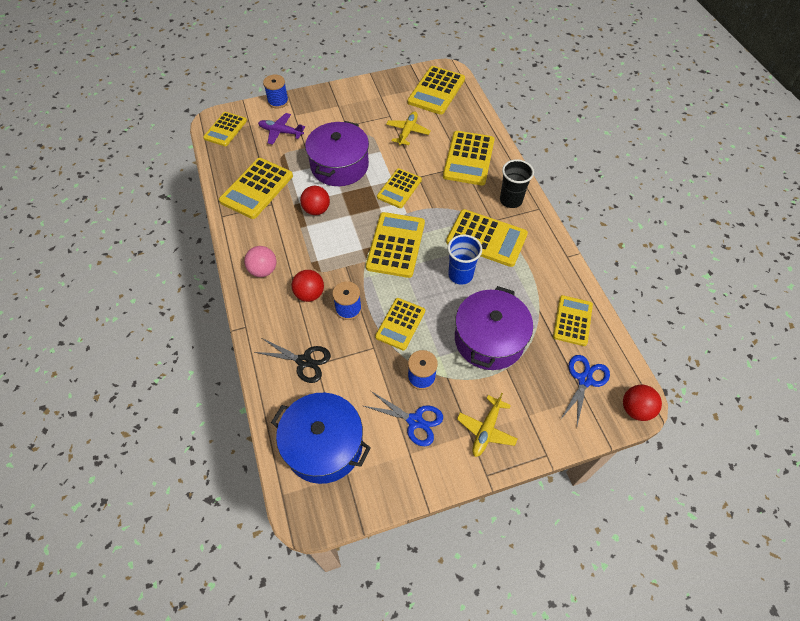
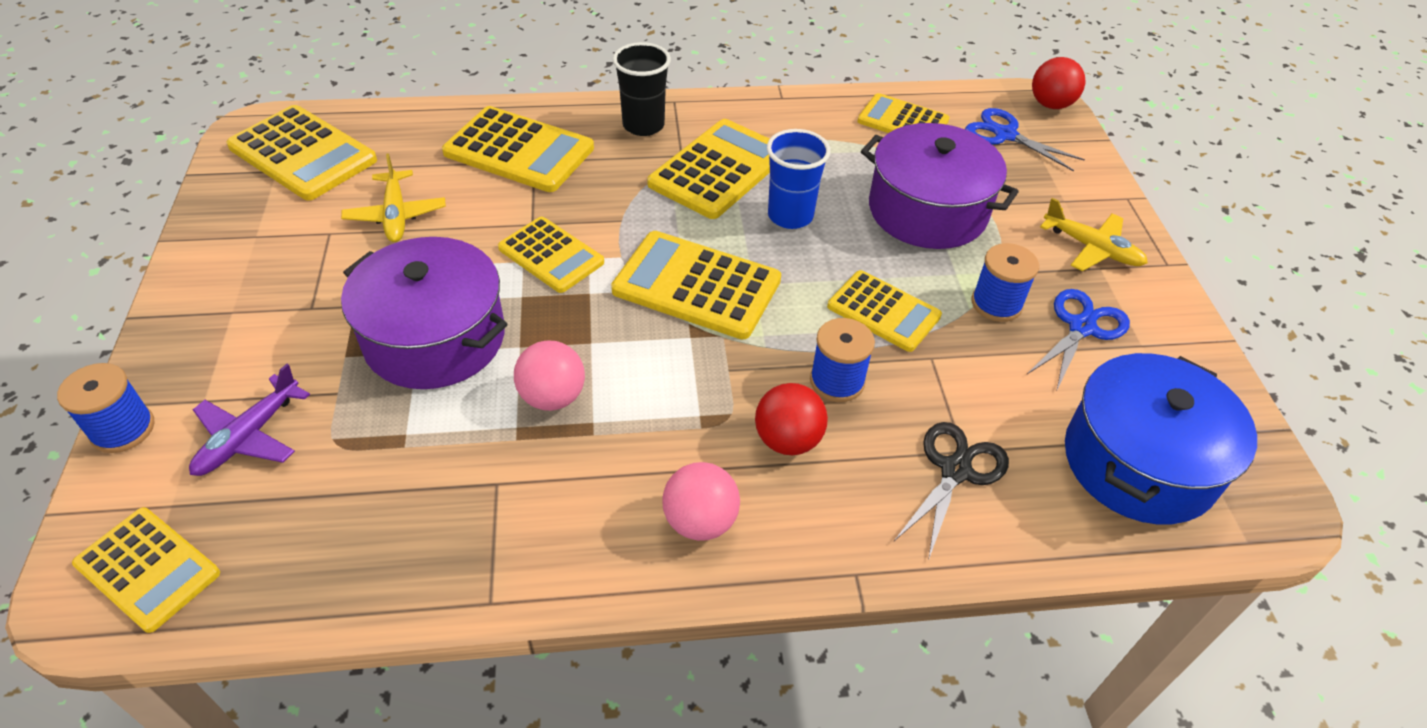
camera: 80 degrees left, 10 degrees down
yellow calculator [219,158,293,219] -> none
red ball [300,186,330,215] -> pink ball [514,340,585,411]
yellow plane [386,111,431,145] -> yellow plane turned 135 degrees counterclockwise [341,153,446,242]

